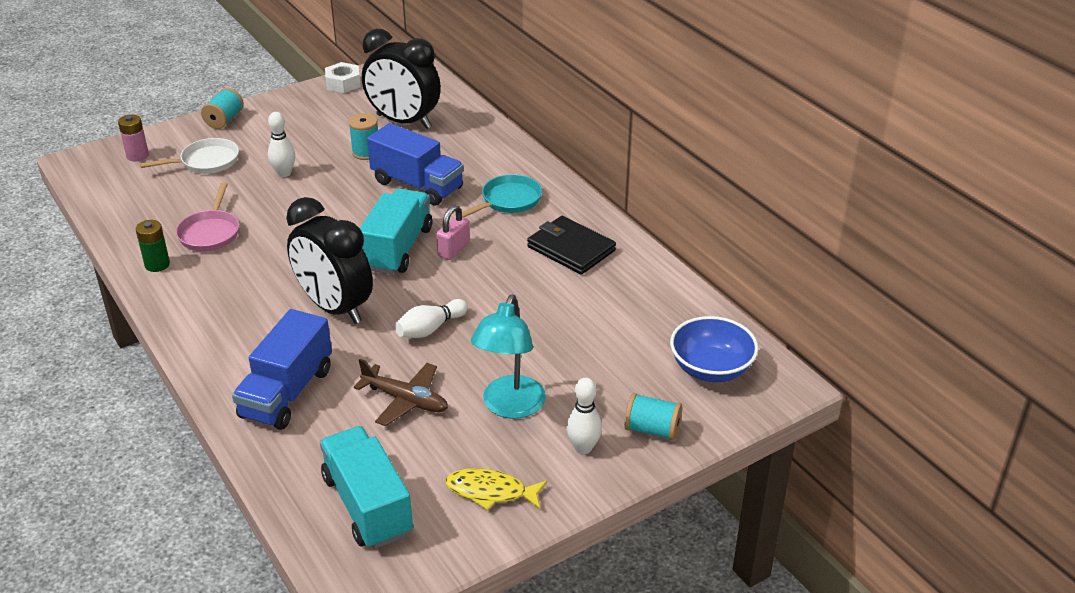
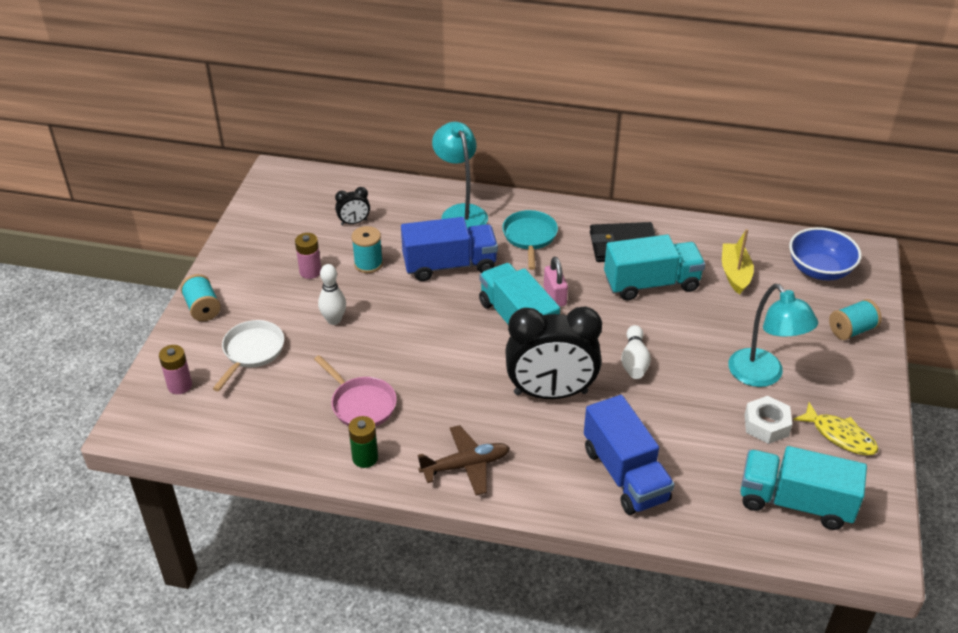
camera: 45 degrees left, 5 degrees up
white nut [325,62,361,93] -> white nut moved to [745,396,792,444]
brown plane [354,359,448,426] -> brown plane moved to [418,425,510,495]
black clock [362,29,441,129] -> black clock [335,187,370,225], size x0.43
yellow fish [445,468,547,511] -> yellow fish turned 105 degrees counterclockwise [793,402,879,455]
white bowling pin [566,378,602,454] -> none
none -> pink battery [295,233,321,279]
none -> turquoise lamp [432,122,488,229]
none -> turquoise truck [604,235,705,300]
none -> yellow boat [722,229,754,295]

